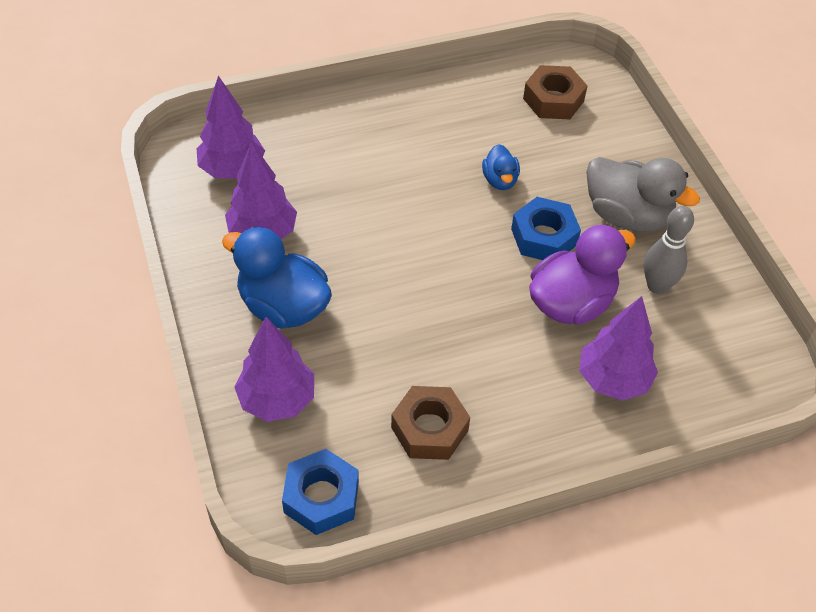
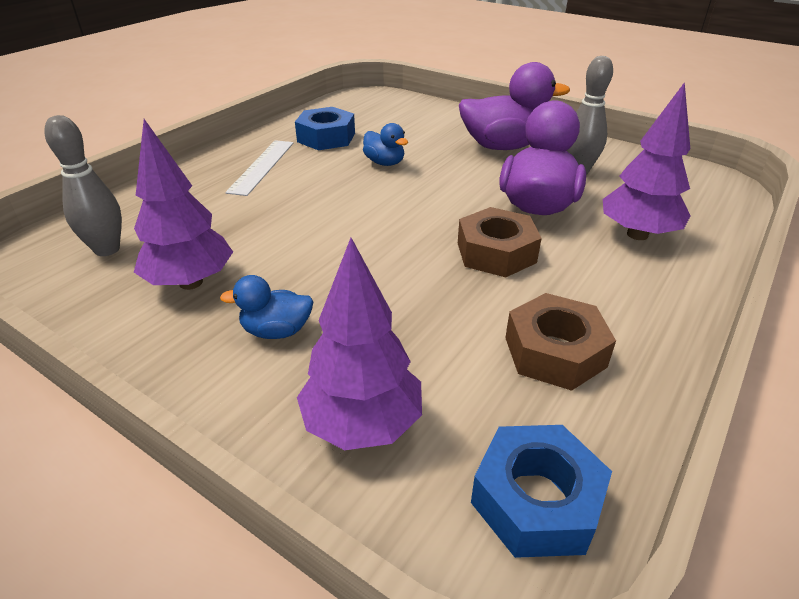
camera: 35 degrees left, 15 degrees down
purple tree [197,76,265,179] -> grey bowling pin [44,115,122,256]
blue duck [222,227,332,329] -> blue duck [220,275,313,339], size x0.52
blue nut [511,197,581,260] -> blue nut moved to [295,107,355,150]
brown nut [523,65,588,119] -> brown nut moved to [458,207,542,277]
grey duck [586,157,700,232] -> purple duck [459,62,570,150]
none -> white ruler [225,140,294,196]

